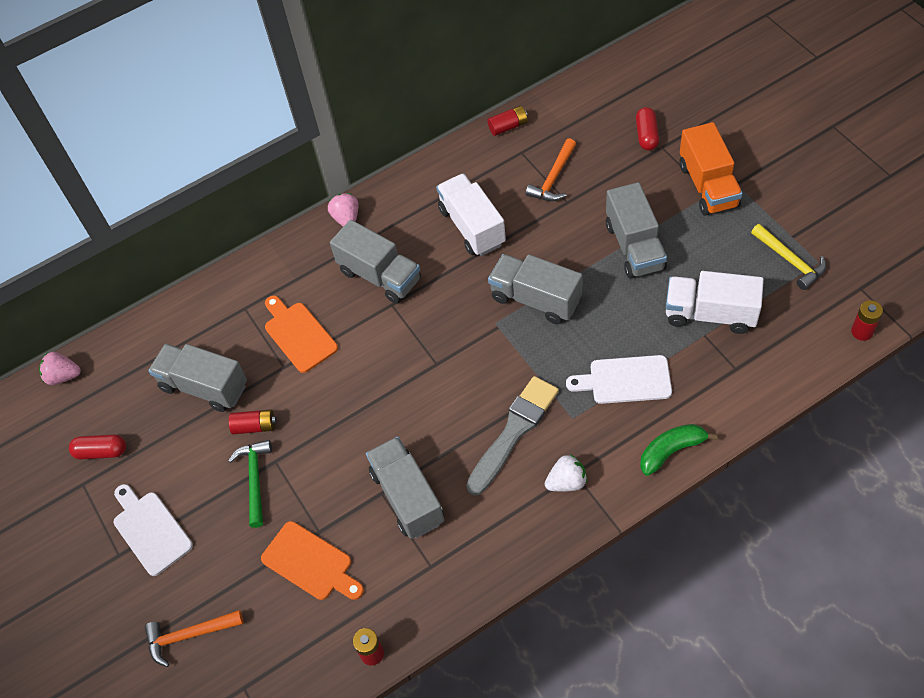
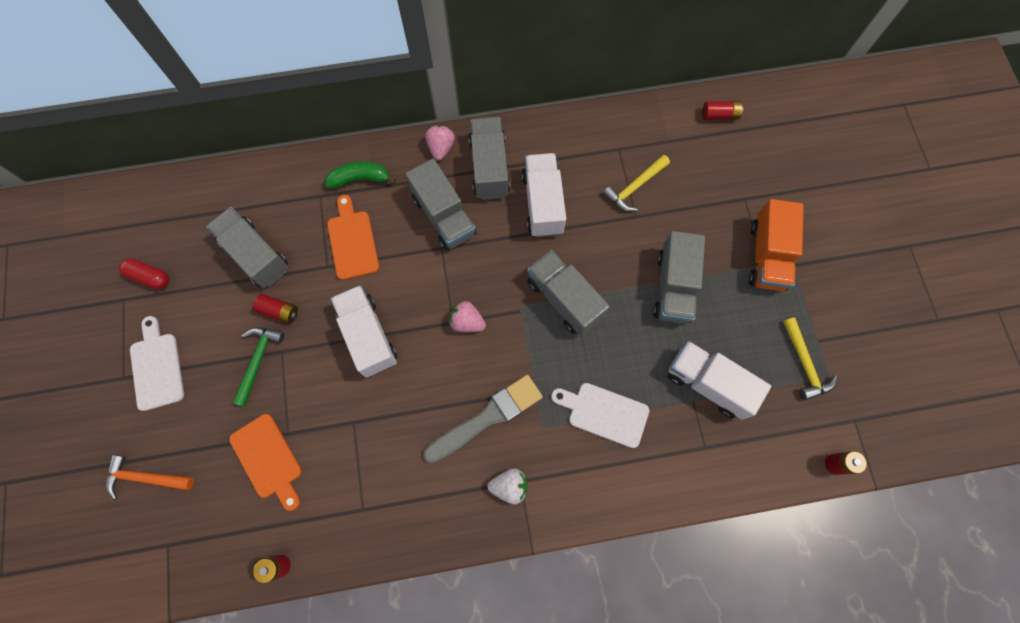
camera: 15 degrees right, 15 degrees up
pink strawberry [39,352,81,385] -> pink strawberry moved to [449,301,486,332]
grey truck [366,437,444,539] -> grey truck moved to [469,117,510,200]
red battery [487,106,528,136] -> red battery moved to [703,101,743,120]
orange hammer [526,138,576,201] -> yellow hammer [603,155,670,212]
red capsule [636,107,659,150] -> none
green banana [640,424,718,476] -> green banana moved to [325,161,396,189]
none -> white truck [331,285,397,378]

